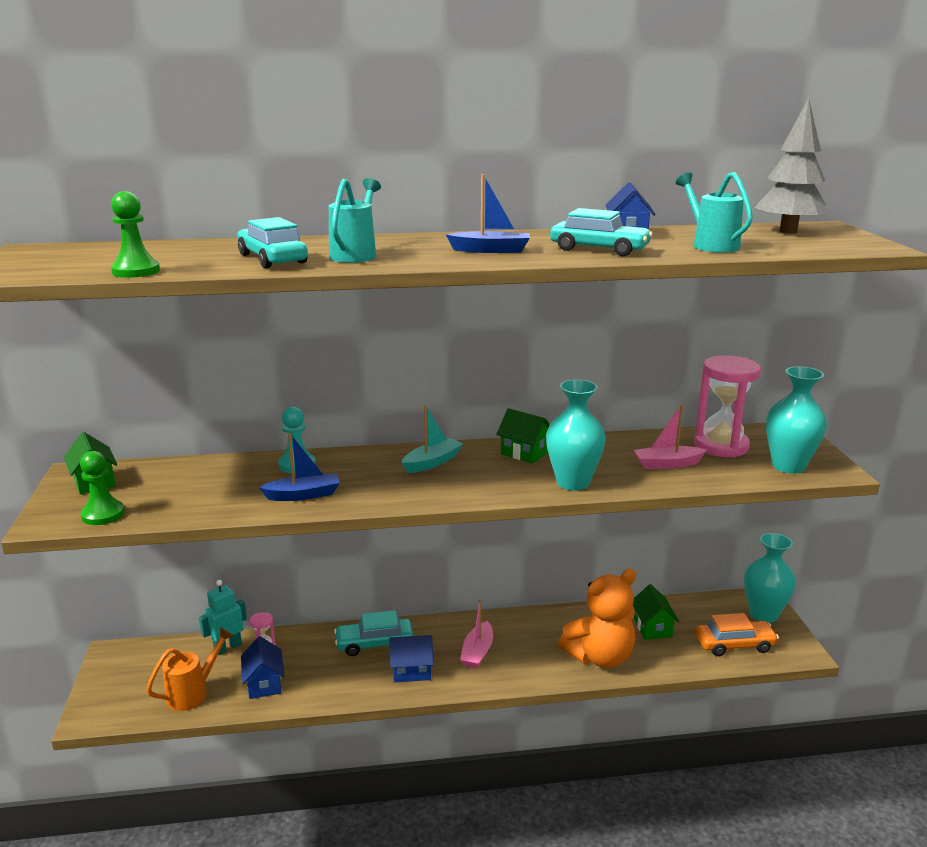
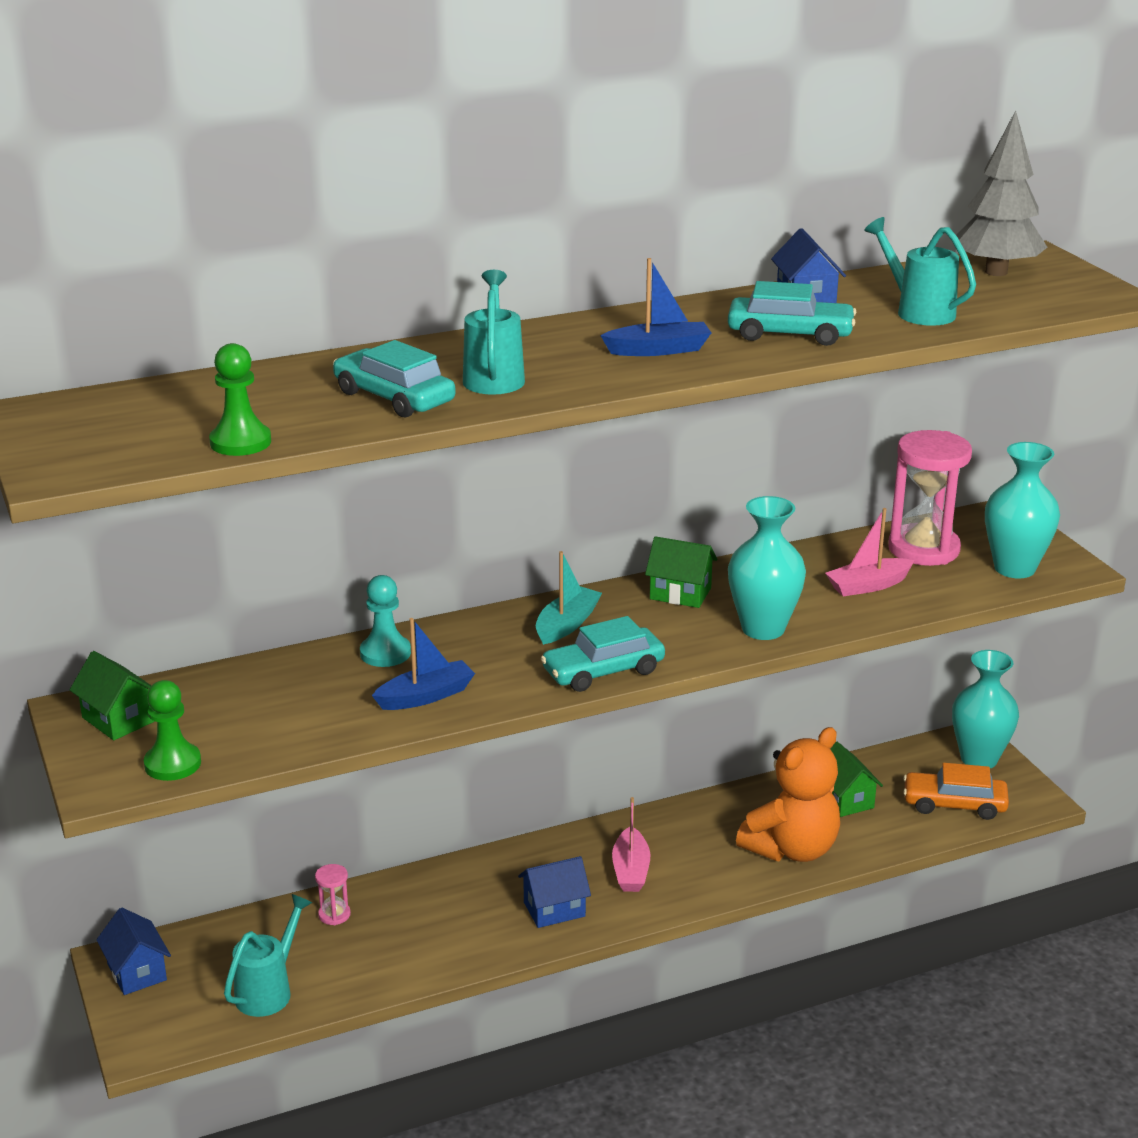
camera: 15 degrees left, 5 degrees up
orange watering can [146,627,233,711] -> turquoise watering can [224,894,312,1017]
turquoise robot [199,580,247,655] -> none
blue house [241,636,284,699] -> blue house moved to [96,908,171,995]
turquoise car [334,610,413,656] -> turquoise car moved to [541,616,665,692]
orange car [695,613,779,656] -> orange car turned 150 degrees counterclockwise [903,763,1009,820]

